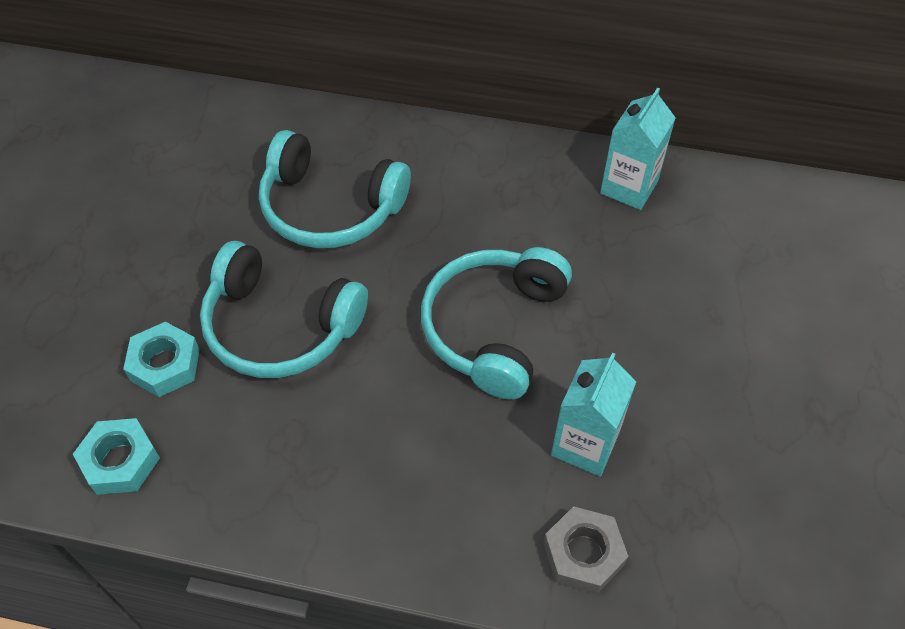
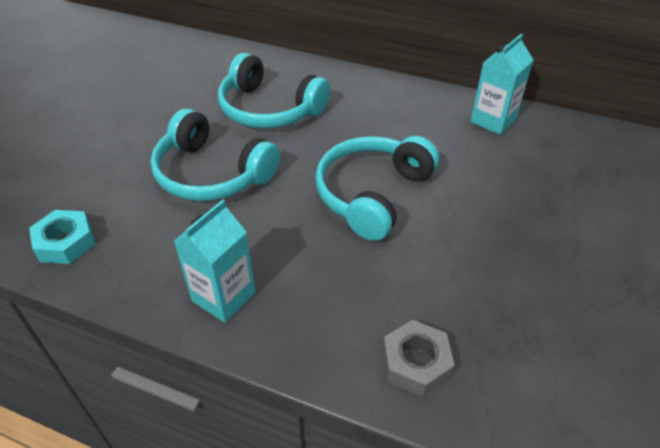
camera: 10 degrees right, 10 degrees down
turquoise nut [123,322,200,397] -> none
turquoise carton [551,353,636,477] -> turquoise carton moved to [174,200,256,323]

